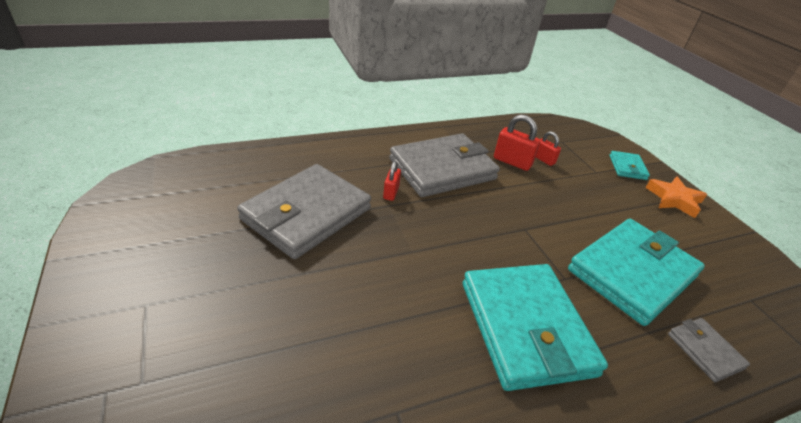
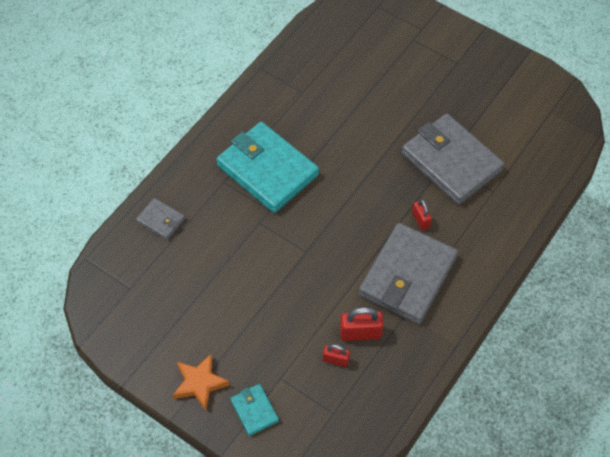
camera: 150 degrees right, 20 degrees up
grey wallet [237,164,371,259] -> grey wallet turned 45 degrees counterclockwise [401,114,505,205]
turquoise wallet [568,219,705,326] -> none

